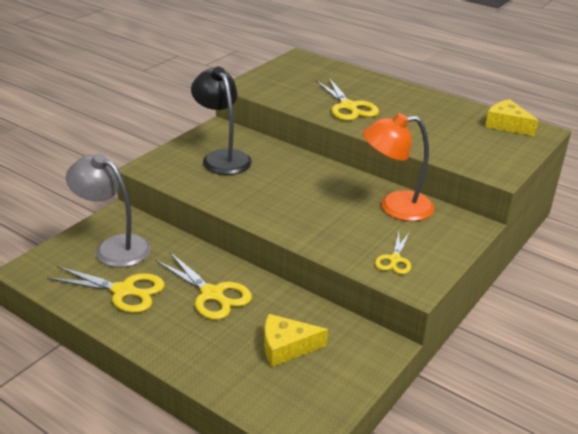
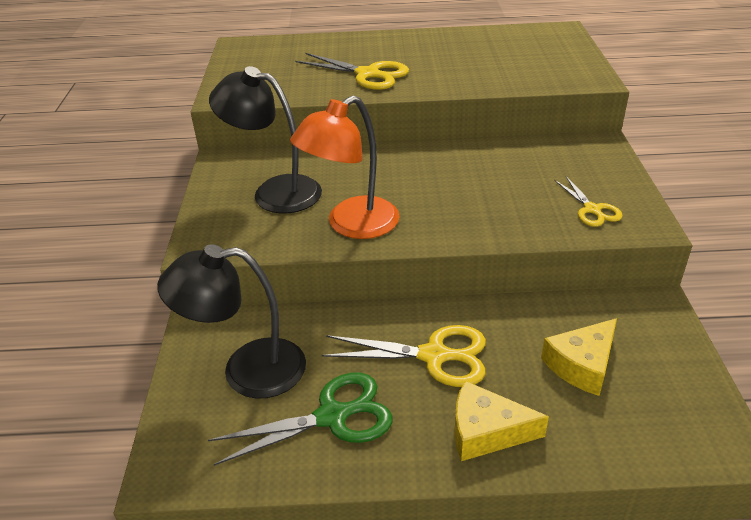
camera: 35 degrees left, 5 degrees up
yellow scissors [47,266,165,313] -> green scissors [208,373,393,466]
grey lamp [66,153,151,267] -> black lamp [157,244,306,399]
orange lamp [363,113,434,221] -> orange lamp moved to [290,95,400,239]
yellow cheese [485,99,539,136] -> yellow cheese moved to [454,381,549,461]

